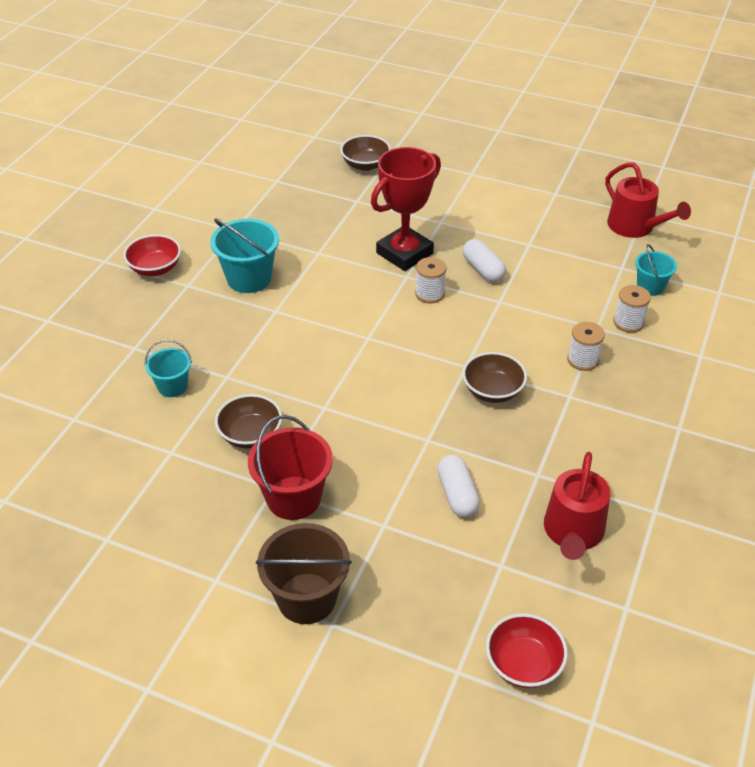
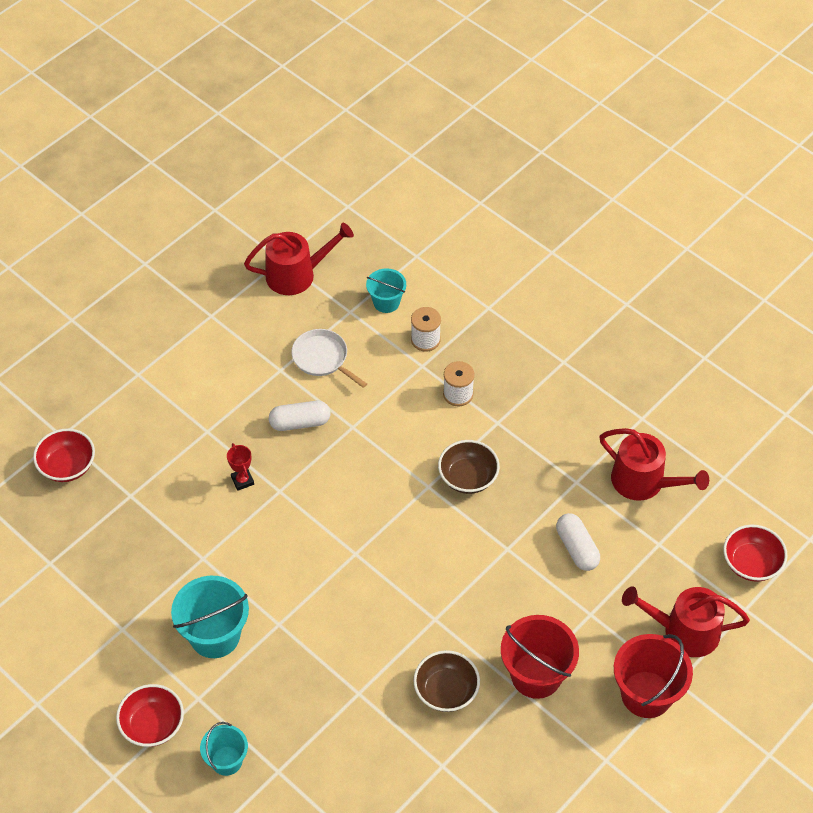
camera: 70 degrees left, 10 degrees up
turquoise bucket [145,339,192,397] -> turquoise bucket moved to [200,722,248,776]
brown bucket [256,523,352,624] -> red bucket [614,634,693,718]
brown bowl [340,135,391,171] -> red bowl [33,429,95,482]
red trophy [371,147,441,271] -> red trophy [227,443,254,491], size x0.40
white spool [415,257,447,303] -> none
white capsule [437,455,480,517] -> white capsule turned 60 degrees clockwise [556,513,600,571]
none -> white pan [291,329,367,388]
none -> red watering can [622,586,750,657]

